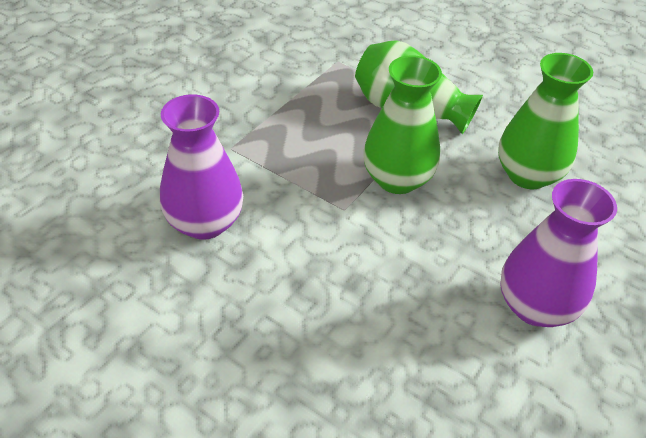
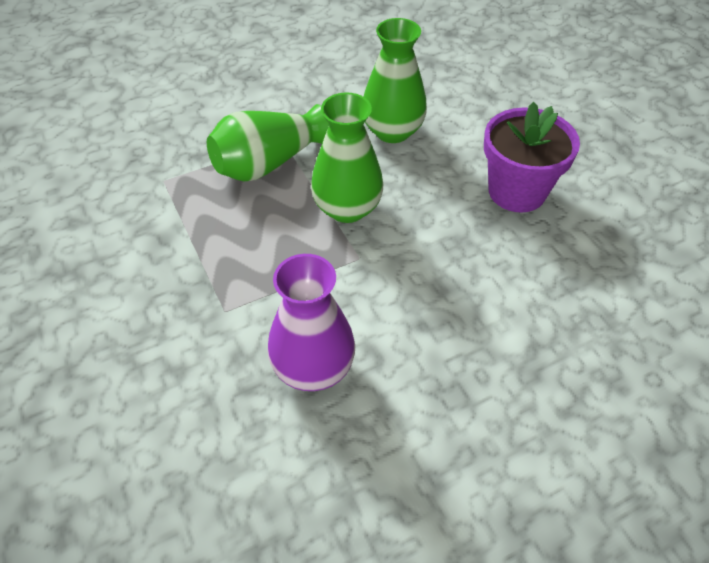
camera: 60 degrees left, 5 degrees up
purple vase [500,179,617,327] -> purple flower pot [484,102,580,213]

